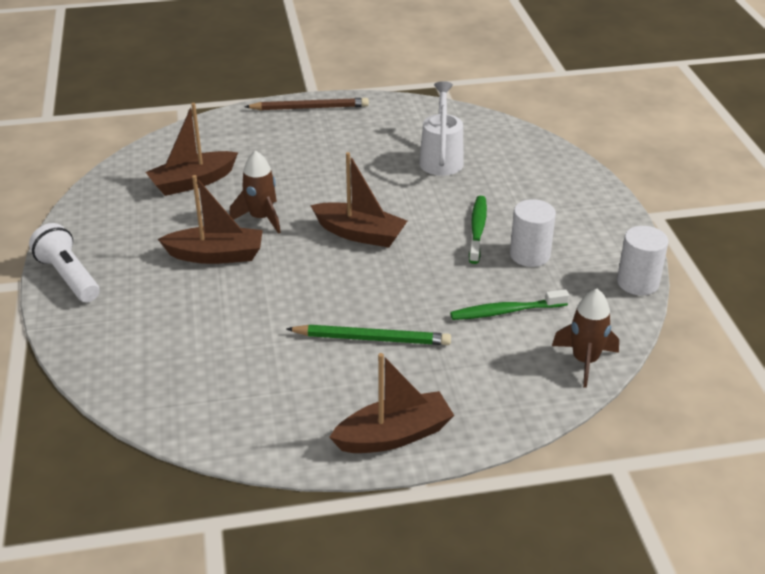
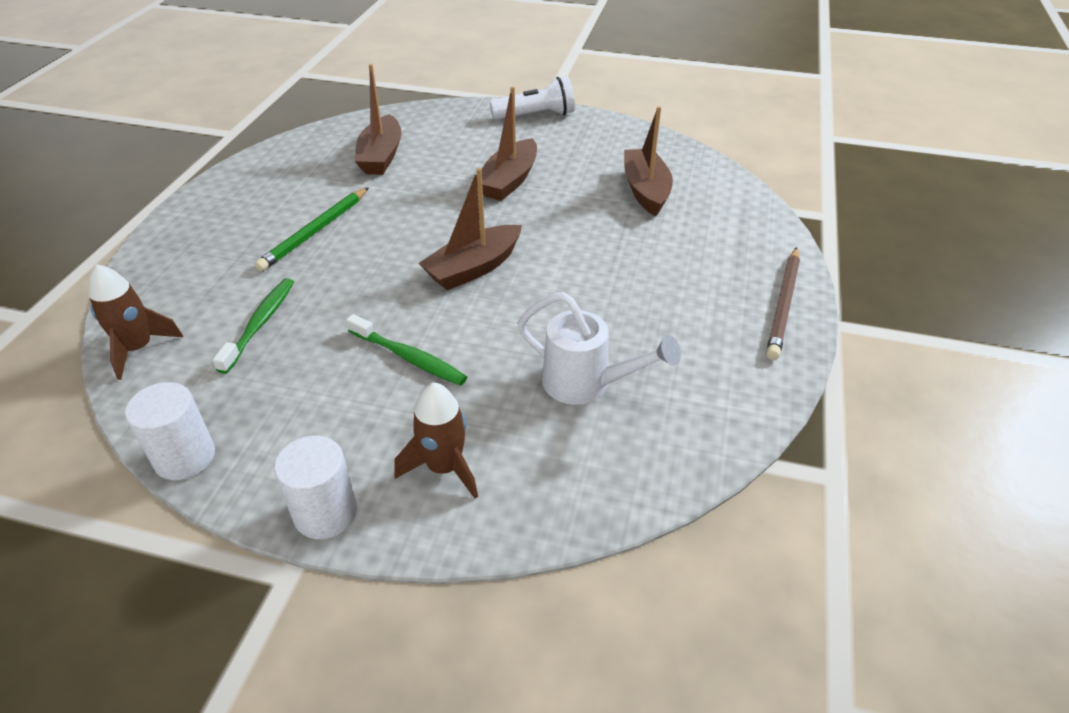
camera: 115 degrees right, 5 degrees up
brown rocket [229,150,281,234] -> brown rocket moved to [394,383,478,499]
brown boat [329,353,454,453] -> brown boat moved to [355,64,402,175]
white cylinder [510,199,556,267] -> white cylinder moved to [274,435,357,539]

